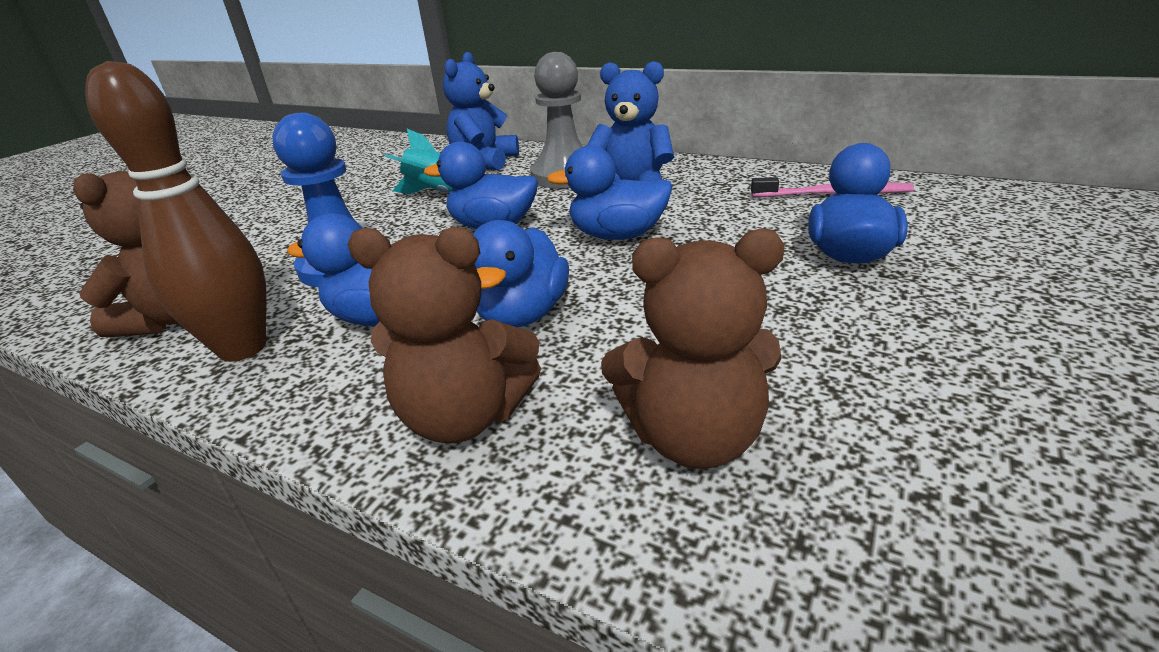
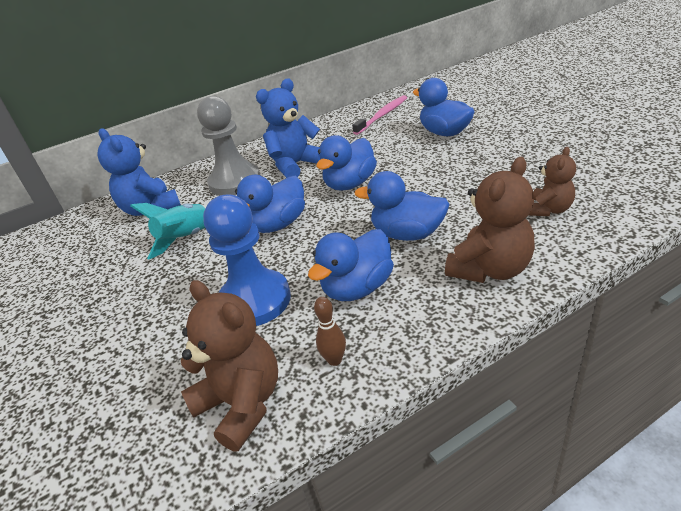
camera: 55 degrees left, 5 degrees up
brown bowling pin [85,61,267,362] -> brown bowling pin [314,297,346,366], size x0.41
blue duck [472,220,569,327] -> blue duck turned 150 degrees clockwise [354,171,450,241]
brown teddy bear [601,228,785,469] -> brown teddy bear [528,147,576,216], size x0.62

